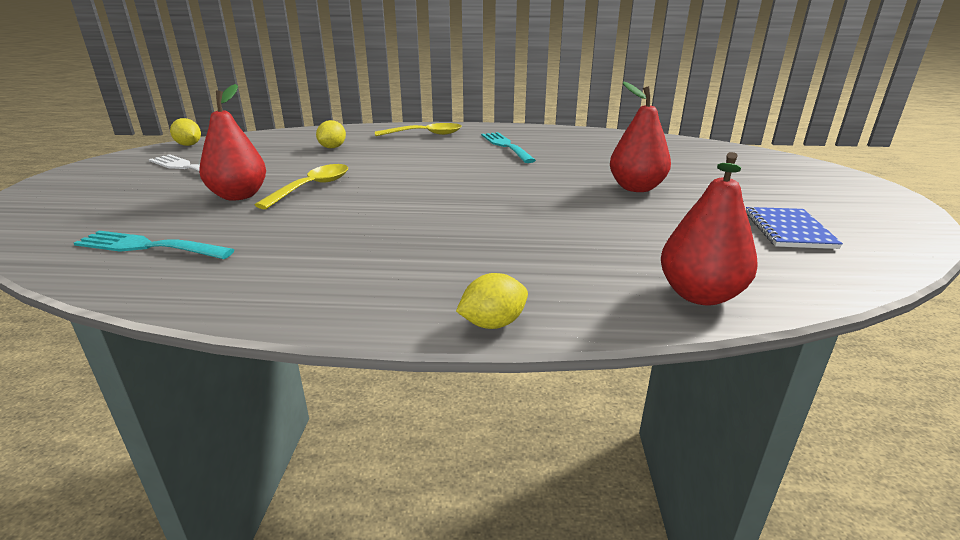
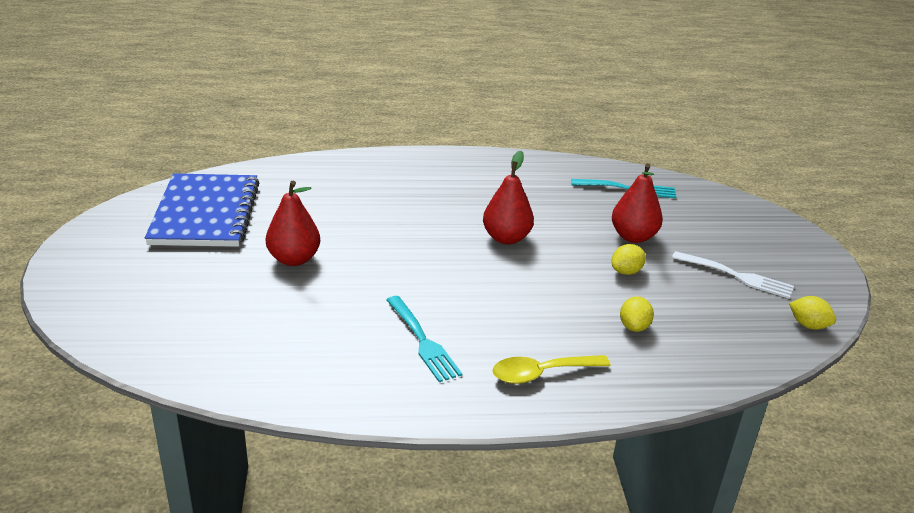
camera: 170 degrees right, 5 degrees up
yellow spoon [255,164,348,209] -> none
yellow lemon [456,273,528,329] -> yellow lemon moved to [612,244,646,275]
red pear [661,152,758,306] -> red pear moved to [483,151,534,245]
blue notebook [746,207,843,249] -> blue notebook [145,173,259,247], size x2.05

